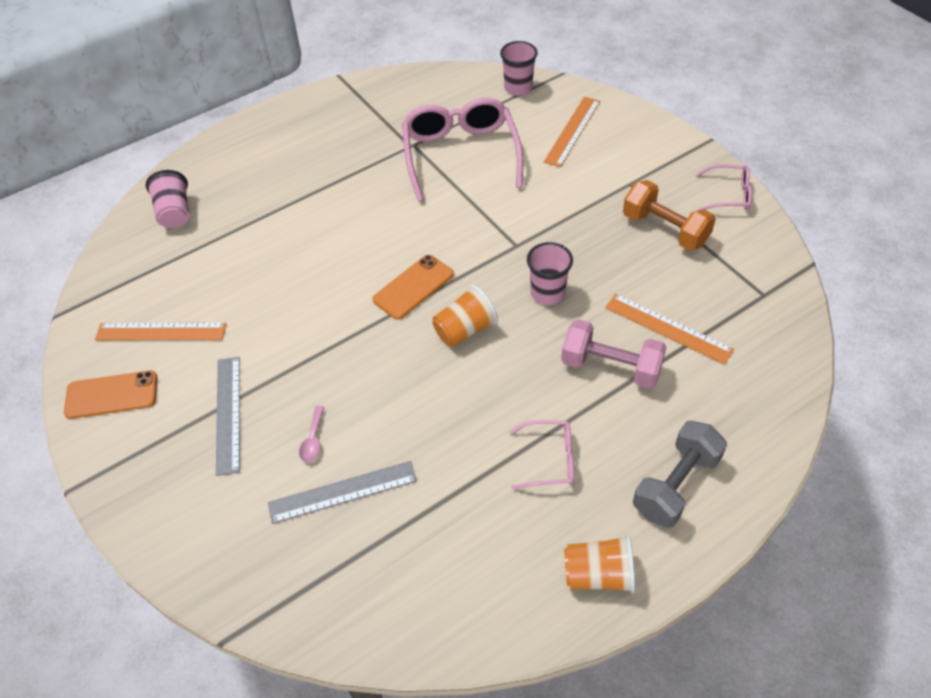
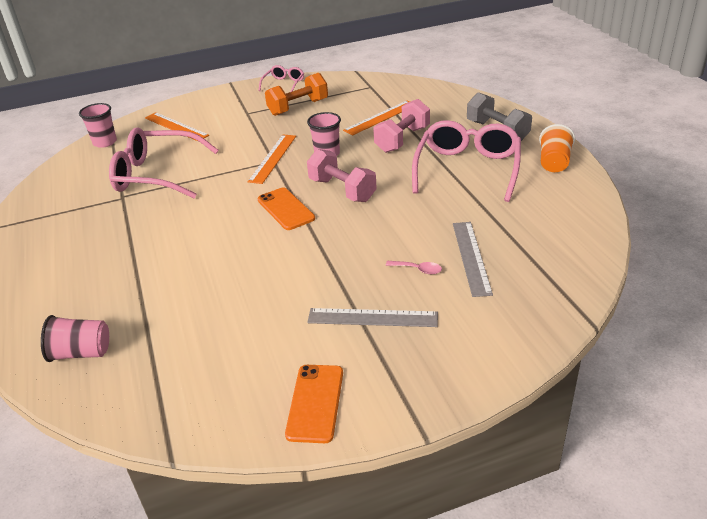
camera: 75 degrees left, 15 degrees down
orange ruler [95,323,226,340] -> orange ruler moved to [248,134,296,184]
orange cup [432,285,498,347] -> pink dumbbell [307,149,377,202]
pink glasses [509,420,574,490] -> pink glasses [412,120,521,202], size x2.03

